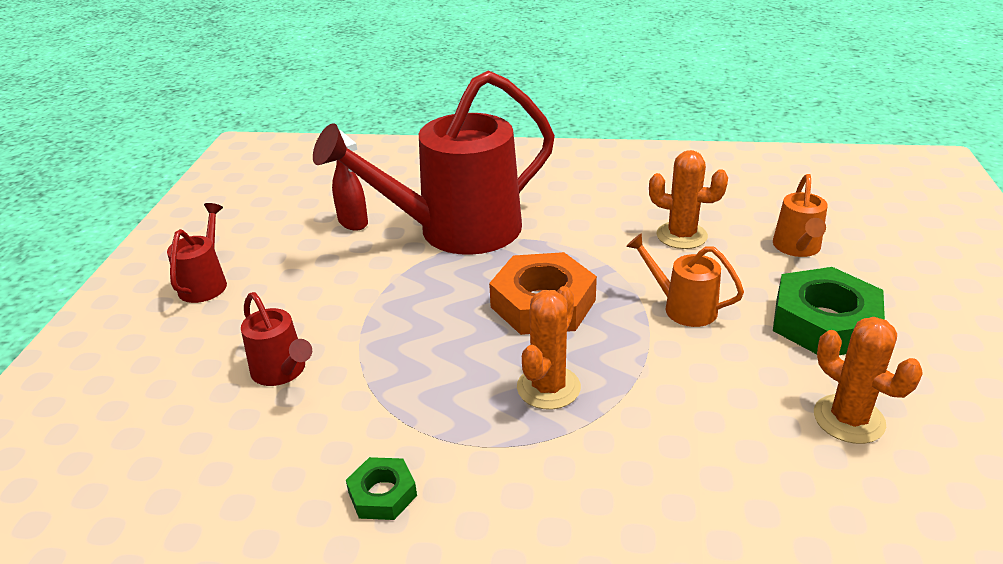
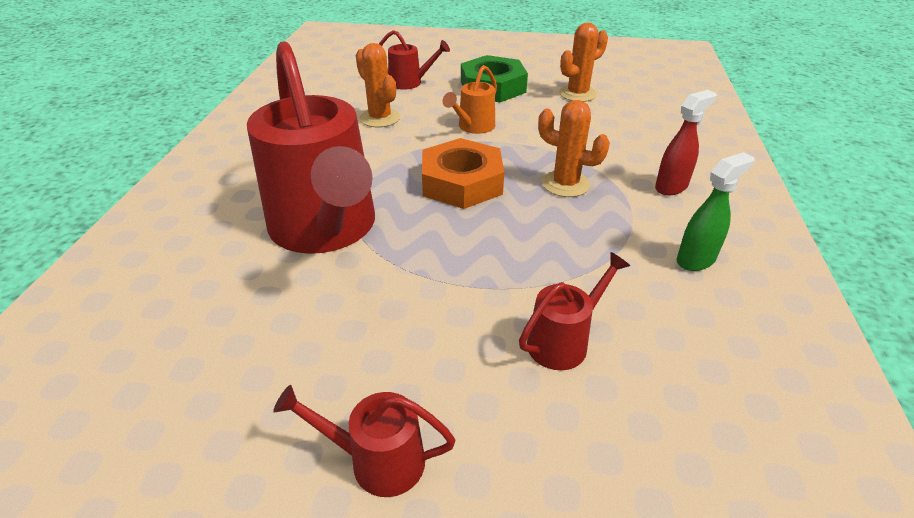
camera: 90 degrees left, 5 degrees up
red spray bottle [332,130,368,231] -> red spray bottle moved to [655,90,717,195]
green nut [346,457,417,520] -> green spray bottle [677,152,755,271]
orange cactus [649,150,728,249] -> orange cactus turned 60 degrees counterclockwise [356,43,400,127]
orange watering can [773,174,828,257] -> red watering can [379,30,450,90]

